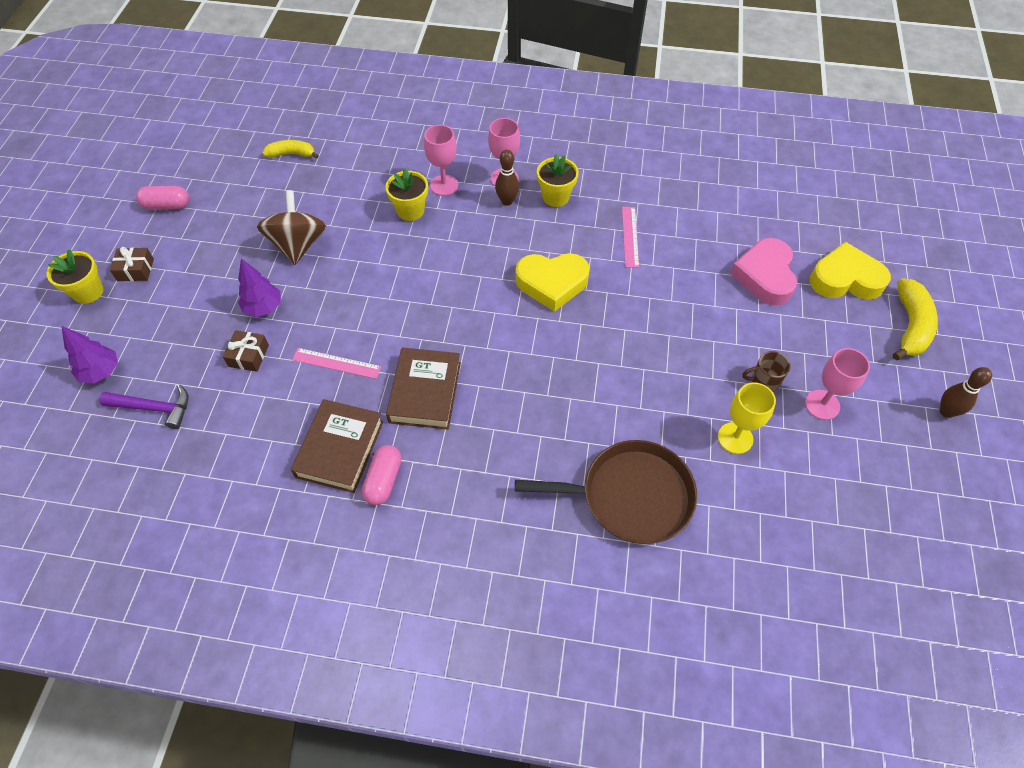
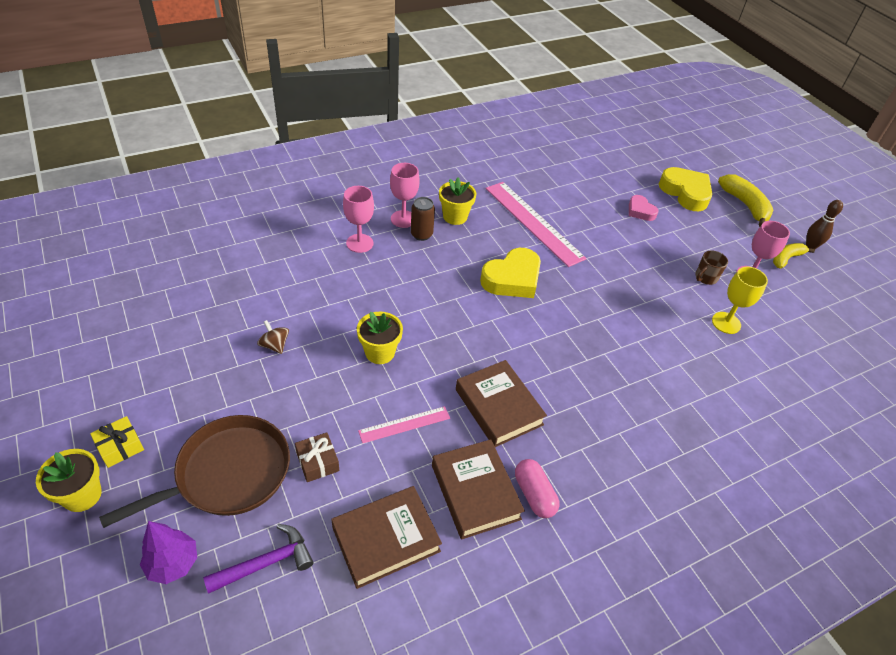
camera: 40 degrees left, 10 degrees down
brown gift [110,247,154,281] -> yellow gift [90,416,144,468]
pink capsule [136,186,189,209] -> none
purple tree [238,258,281,317] -> none
brown spinning top [257,190,327,265] -> brown spinning top [257,320,289,354], size x0.49
yellow banana [263,140,319,159] -> yellow banana moved to [773,243,815,268]
yellow flower pot [385,168,428,221] -> yellow flower pot moved to [357,312,403,364]
brown bowling pin [495,150,519,206] -> brown can [411,197,435,241]
brown pan [515,440,697,544] -> brown pan moved to [99,415,290,528]
pink ruler [622,207,639,268] -> pink ruler [486,182,587,267], size x1.95
pink heart [730,238,797,305] -> pink heart [629,195,659,221], size x0.56
yellow heart [810,242,891,300] -> yellow heart turned 90 degrees clockwise [659,167,712,211]
none -> brown book [331,486,442,589]

